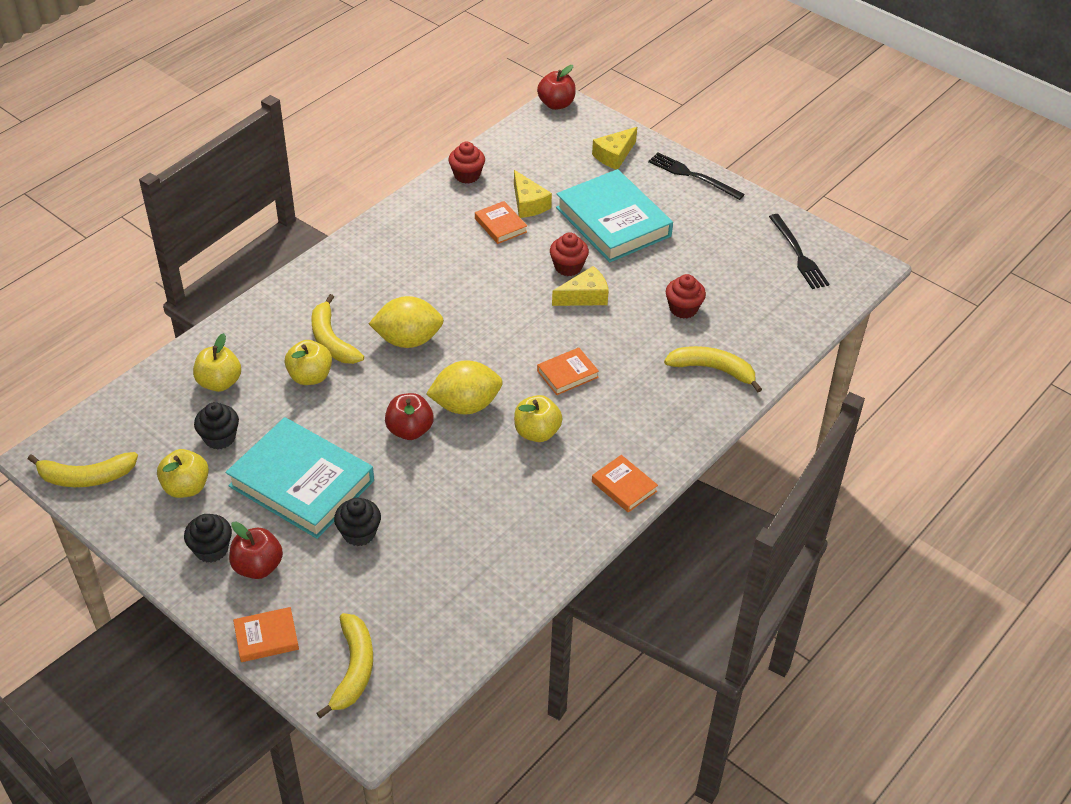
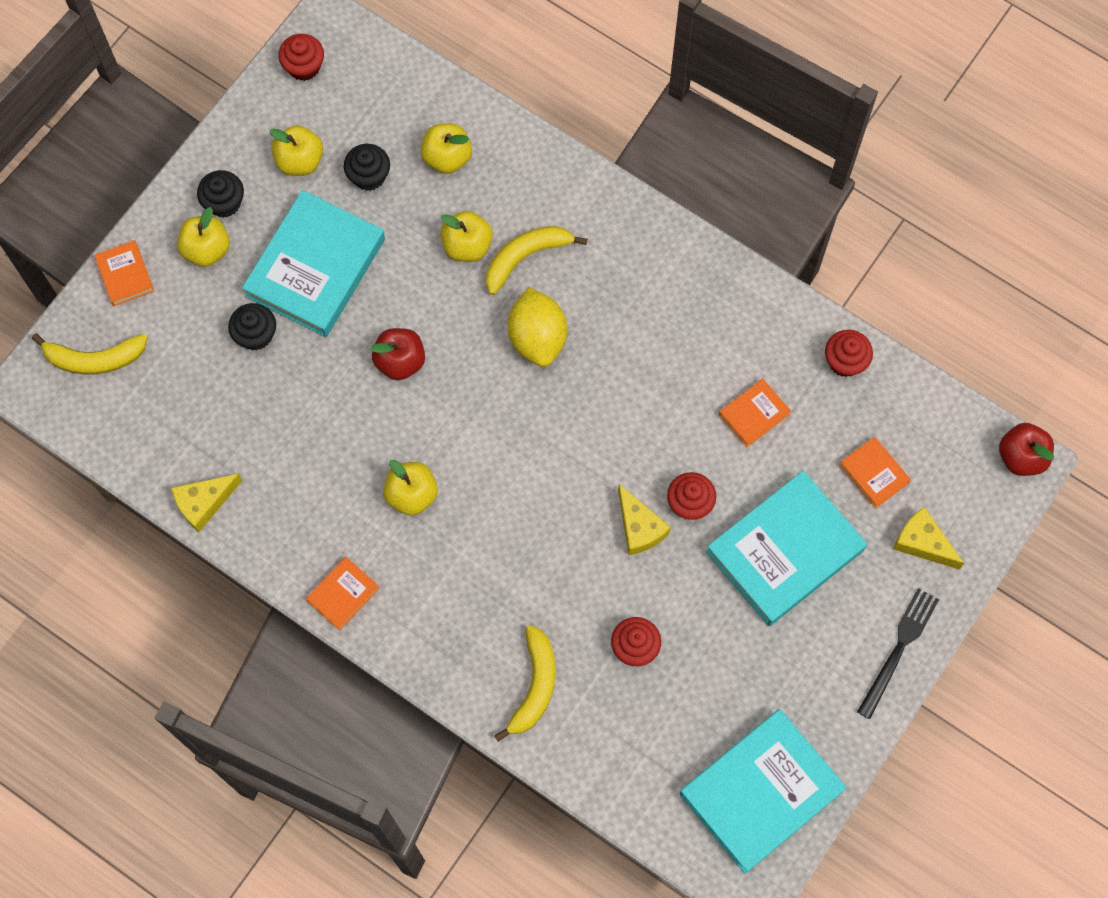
camera: 85 degrees right, 25 degrees up
yellow banana [28,452,138,487] -> red cupcake [278,34,324,81]
red apple [229,522,283,579] -> yellow apple [177,207,230,267]
yellow lemon [426,360,503,414] -> none
yellow cheese [514,170,552,218] -> yellow cheese moved to [171,474,243,532]
orange book [537,348,599,395] -> orange book moved to [839,437,911,508]
black fork [769,214,829,289] -> turquoise book [680,709,847,874]

